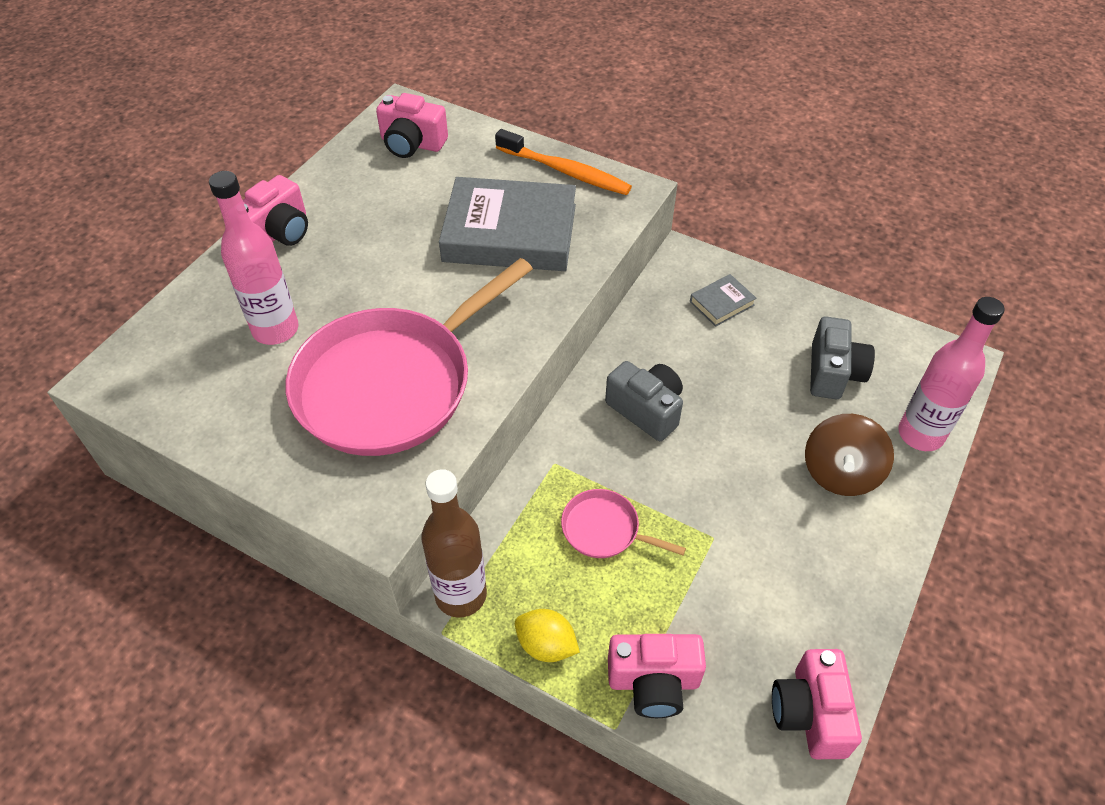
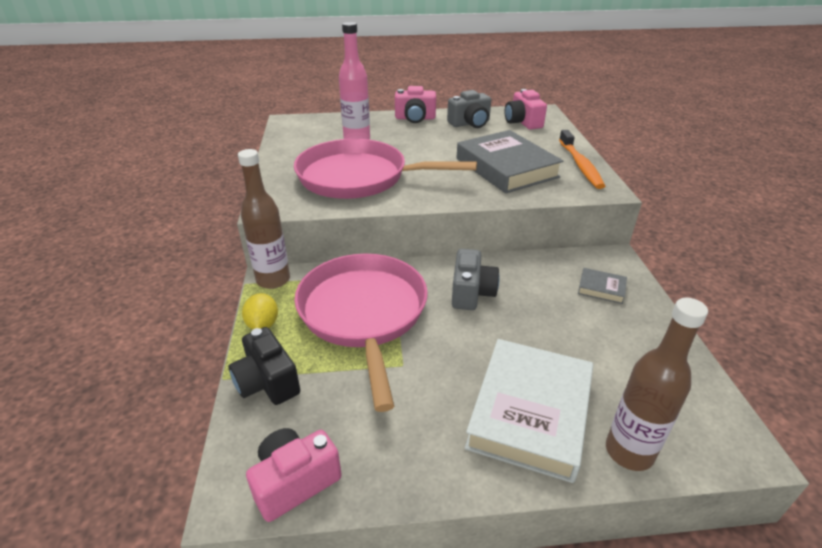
camera: 55 degrees right, 15 degrees down
pink pan [561,489,686,558] -> pink pan [294,254,428,412], size x2.32
pink camera [608,634,706,718] -> black camera [229,327,300,405]
brown spinning top [805,414,894,496] -> white book [465,339,593,483]
grey camera [810,317,875,399] -> grey camera moved to [447,90,491,128]
pink bottle [899,297,1005,451] -> brown bottle [606,298,708,471]

